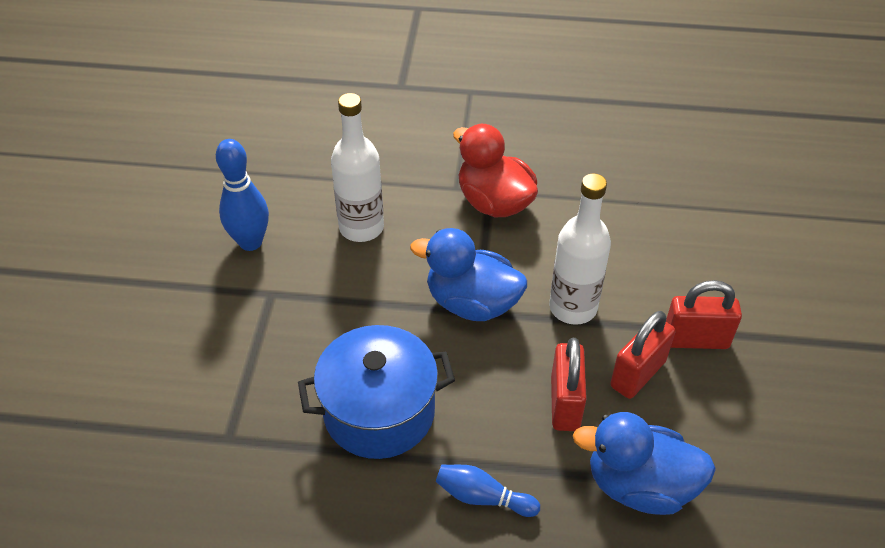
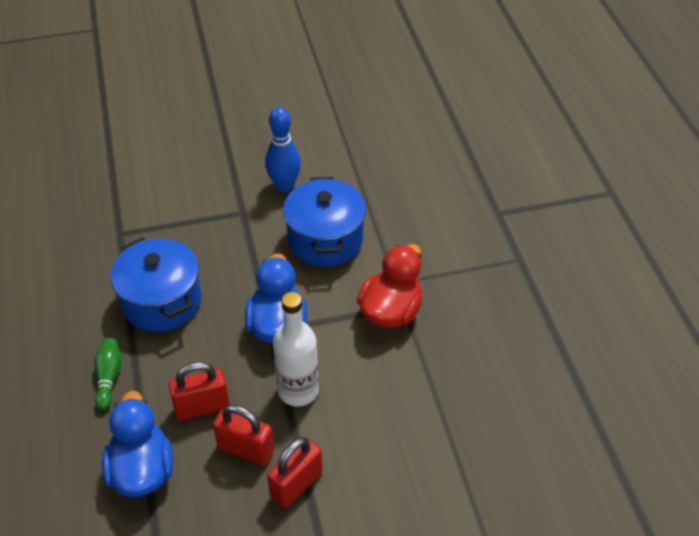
camera: 70 degrees right, 0 degrees up
white bottle [331,93,384,242] -> blue pot [283,177,366,266]
blue bowling pin [436,465,540,517] -> green bowling pin [94,338,122,410]
red padlock [666,280,742,349] -> red padlock turned 60 degrees clockwise [267,437,322,508]

